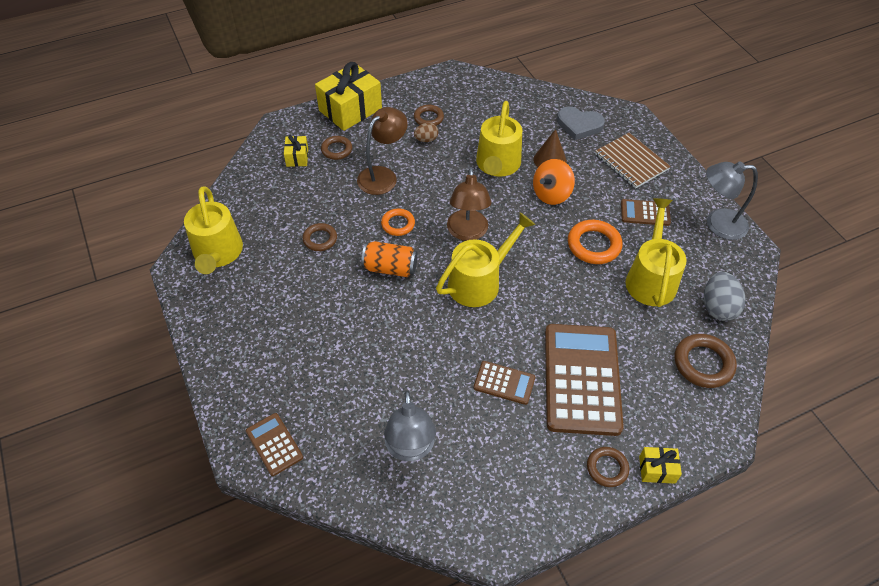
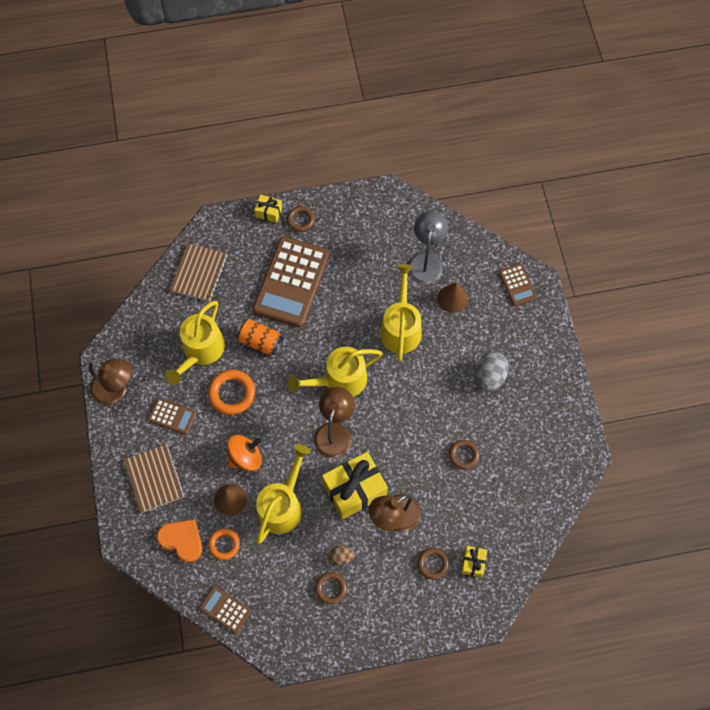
camera: 165 degrees left, 15 degrees up
yellow watering can [184,186,243,274] -> yellow watering can moved to [380,264,422,361]
yellow gift [315,62,382,131] -> yellow gift moved to [322,452,388,519]
orange can [361,241,418,277] -> orange can moved to [236,319,283,355]
orange ring [381,209,415,236] -> orange ring moved to [208,528,240,560]
brown calculator [474,361,535,405] -> brown calculator moved to [199,586,251,634]
grey heart [557,107,605,140] -> orange heart [157,519,202,563]
brown ring [675,334,737,388] -> brown notebook [170,243,228,302]
grey egg [704,272,746,321] -> grey egg moved to [476,352,509,391]
grey lamp [706,161,758,240] -> brown lamp [89,359,132,405]
none -> brown cone [438,283,468,313]

